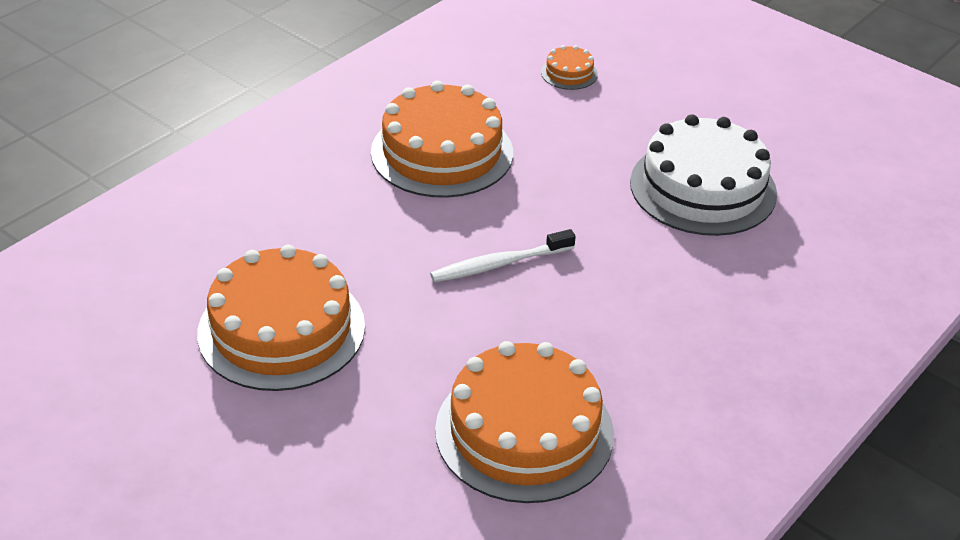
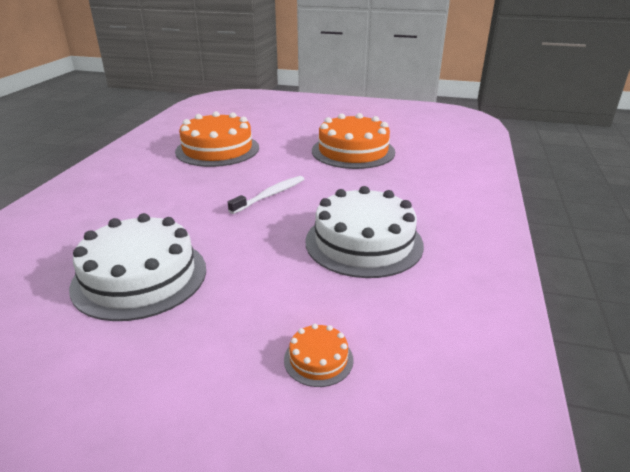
camera: 155 degrees right, 10 degrees down
orange cake [371,81,513,198] -> white cake [305,186,424,278]

